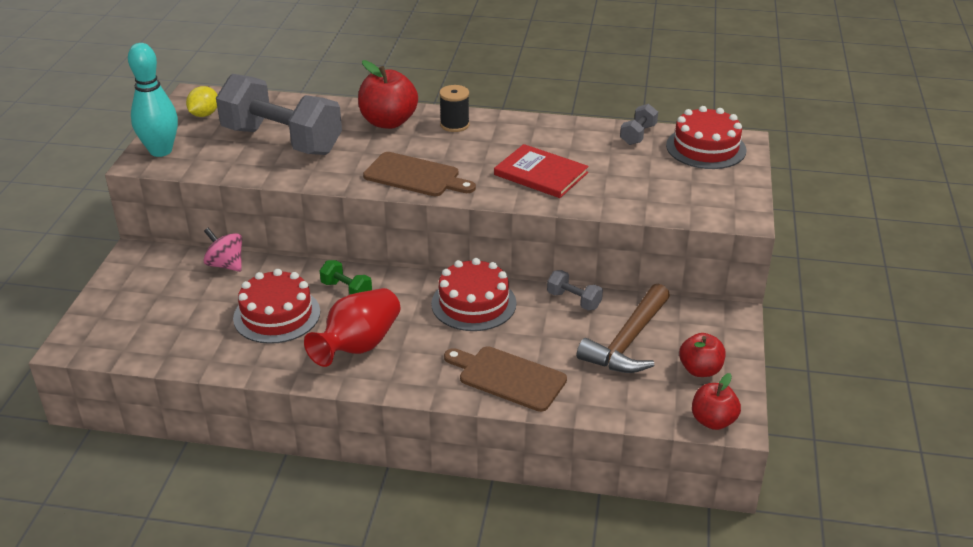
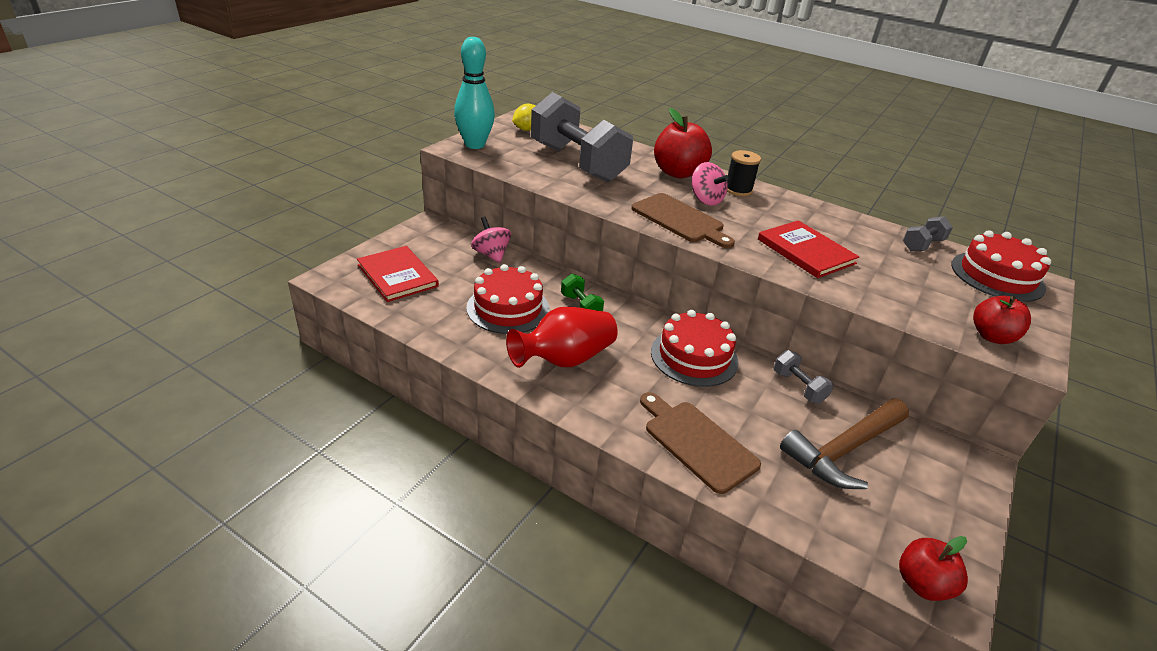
camera: 20 degrees right, 0 degrees up
red apple [679,333,725,377] -> red apple moved to [973,296,1031,344]
none -> red book [357,246,439,302]
none -> pink spinning top [692,162,729,206]

